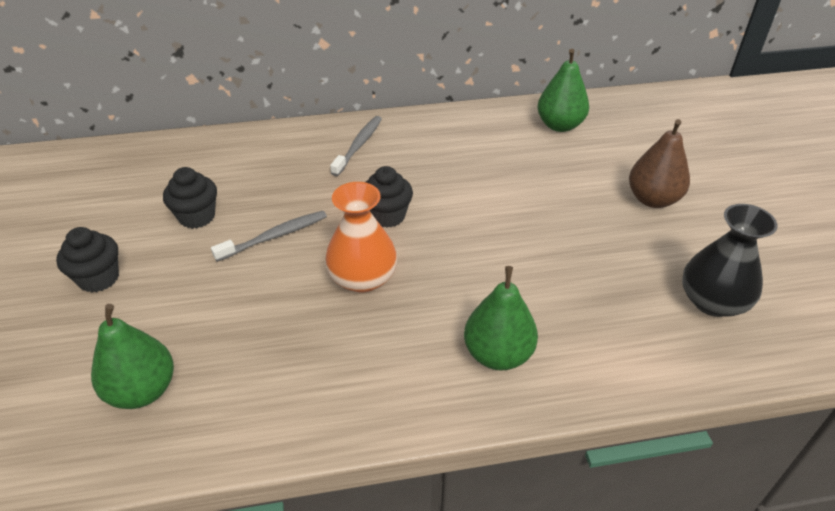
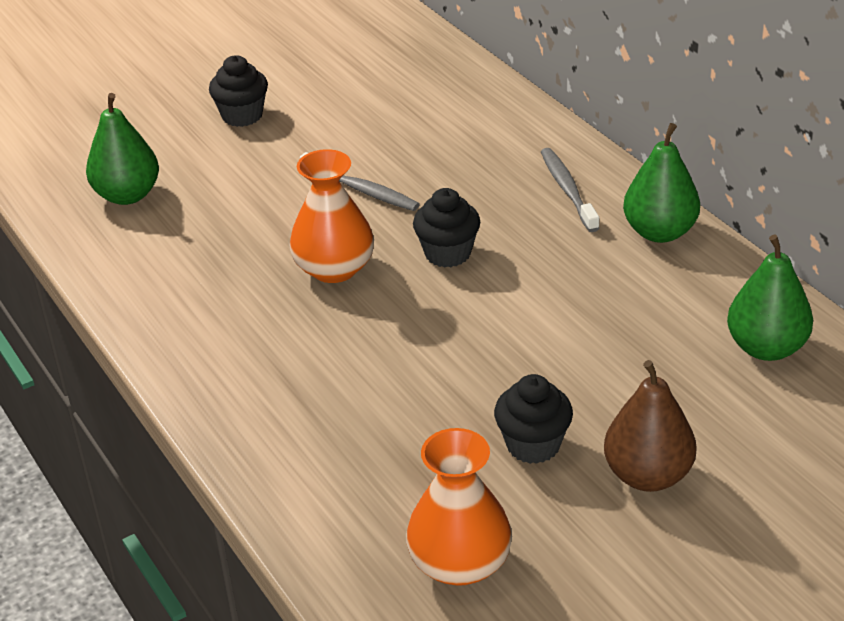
camera: 70 degrees right, 5 degrees down
black cupcake [163,167,217,229] -> black cupcake moved to [494,374,573,464]
grey toothbrush [330,116,382,176] -> grey toothbrush turned 105 degrees counterclockwise [541,148,599,232]
green pear [464,266,538,371] -> green pear moved to [623,123,700,243]
black vase [682,204,778,317] -> orange vase [406,428,512,586]

